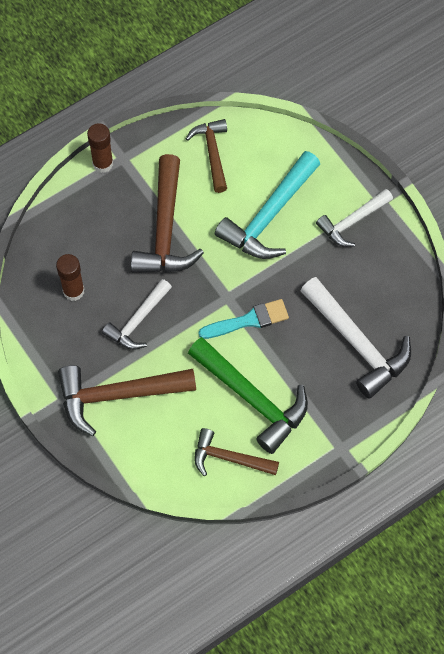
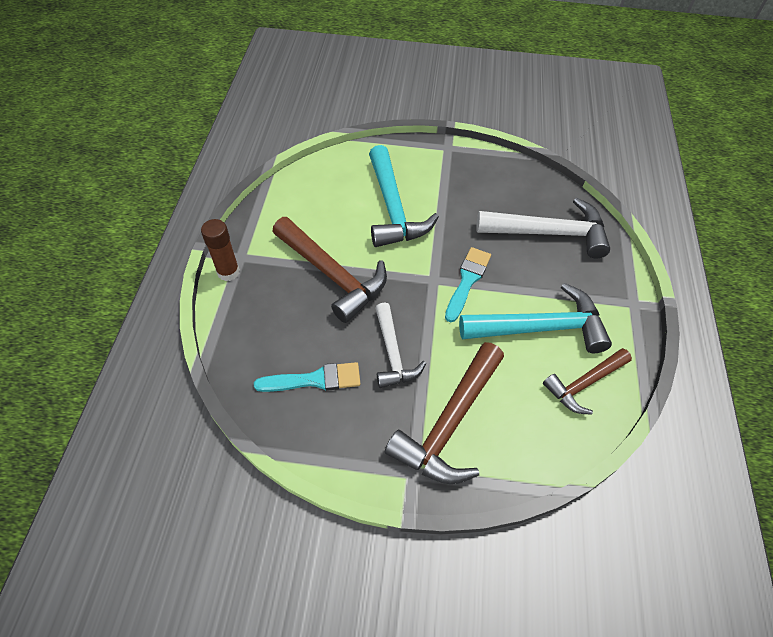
camera: 50 degrees left, 10 degrees down
brown glue stick [56,254,84,301] -> turquoise brush [254,362,360,392]
brown hammer [186,119,227,193] -> none
green hammer [188,337,308,454] -> turquoise hammer [459,283,612,353]
white hammer [316,189,393,247] -> none

